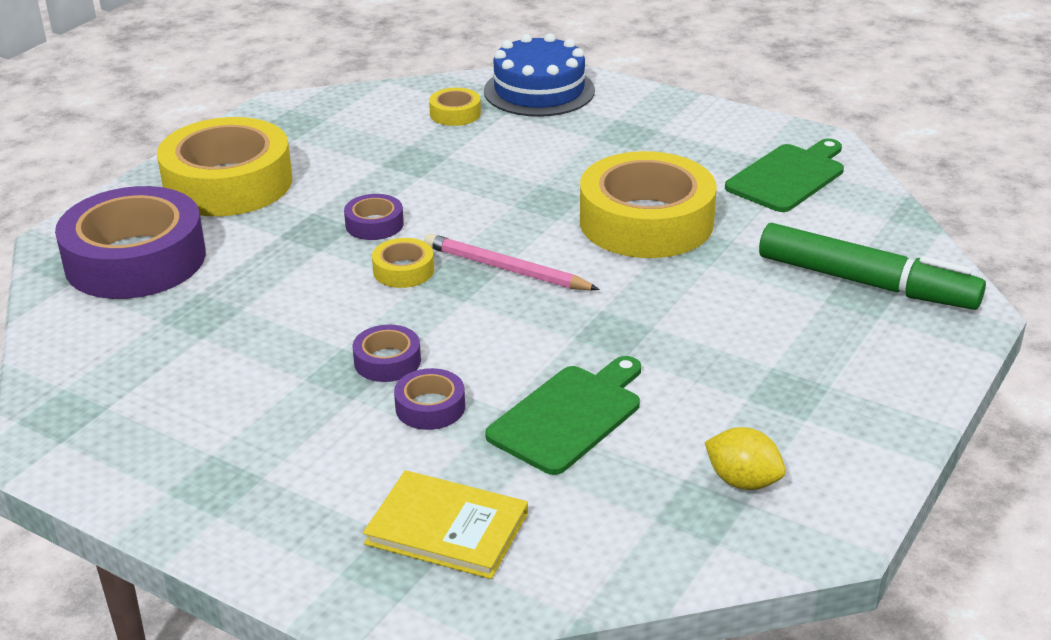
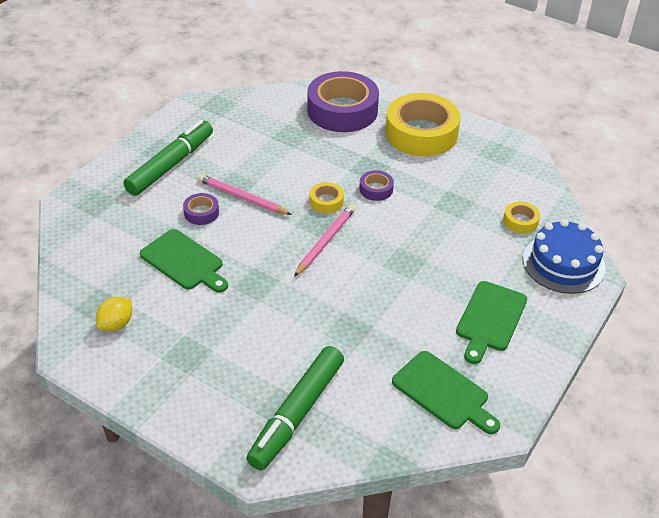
camera: 90 degrees right, 10 degrees up
purple tape [353,325,421,382] -> pink pencil [198,174,292,215]
yellow book [363,470,528,579] -> none
yellow tape [580,151,717,258] -> none
none -> green marker [123,120,213,196]
none -> green cutting board [456,281,527,364]

